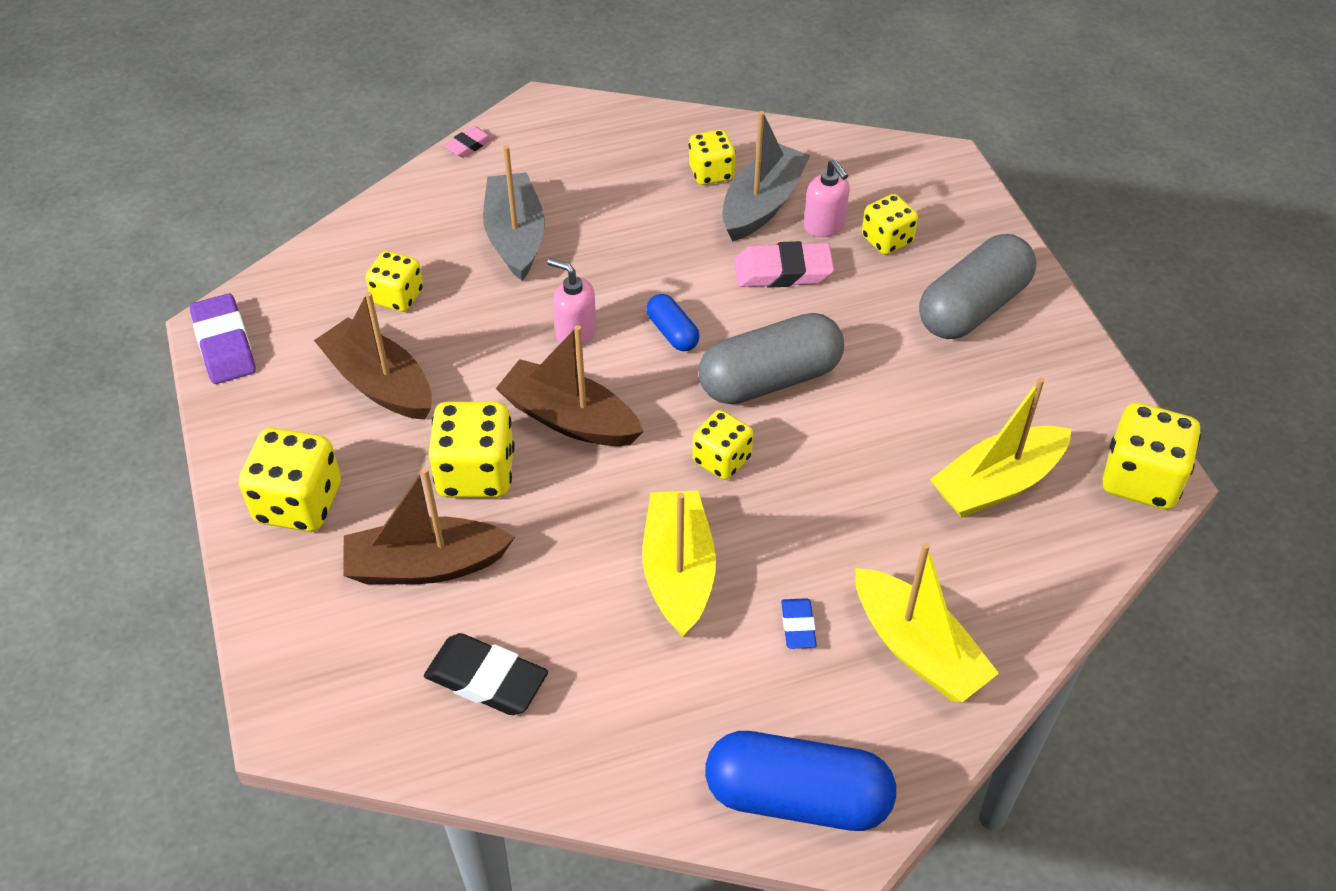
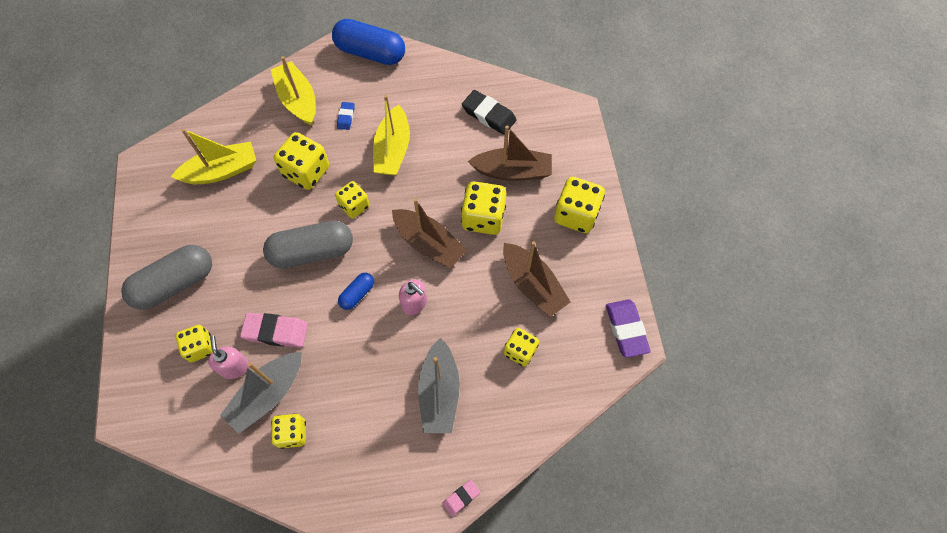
camera: 170 degrees left, 15 degrees up
blue capsule [646,294,700,351] -> blue capsule turned 60 degrees clockwise [338,273,374,310]
yellow dice [1103,402,1201,510] -> yellow dice moved to [274,132,329,190]

